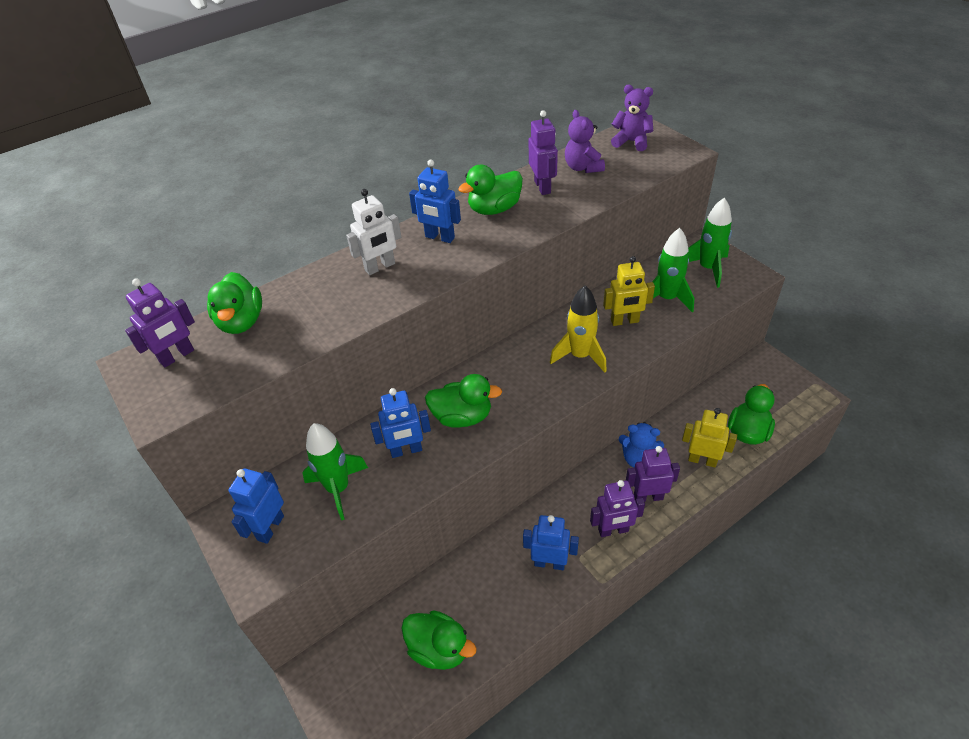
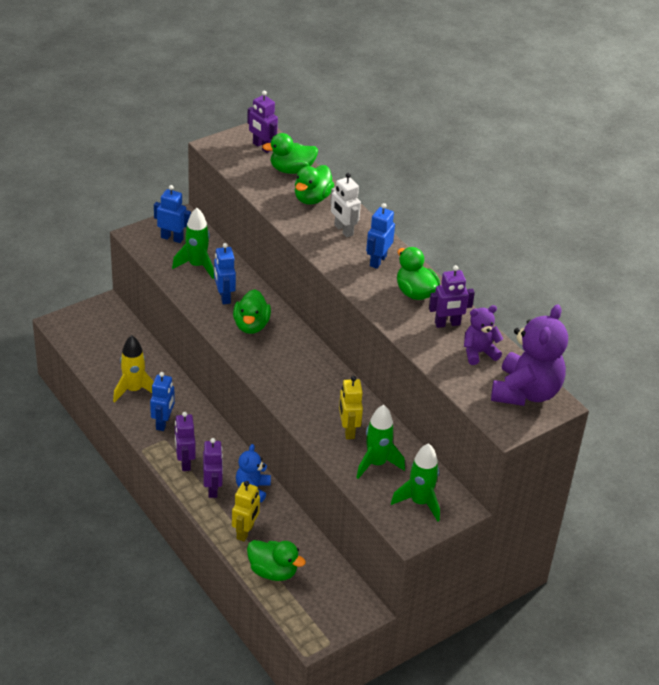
camera: 85 degrees right, 5 degrees down
green duck [401,610,477,670] -> green duck moved to [295,165,334,204]
yellow rocket [550,286,607,373] -> yellow rocket moved to [113,335,154,403]
purple teddy bear [611,85,653,151] -> purple teddy bear [491,304,568,406], size x1.81

